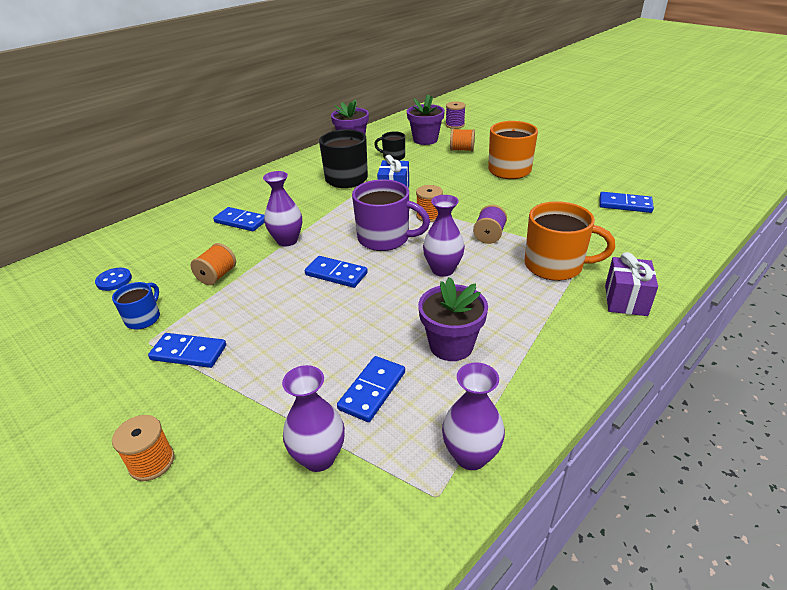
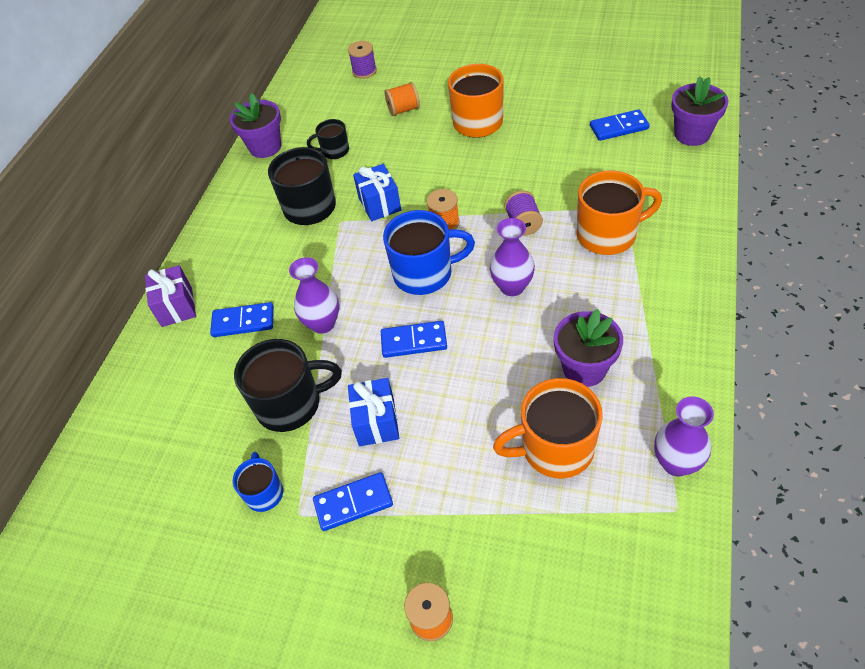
camera: 25 degrees left, 15 degrees up
blue button [95,268,132,291] -> none
orange spool [191,243,236,285] -> black mug [234,339,342,432]
purple vase [282,365,345,472] -> none
blue domino [337,356,405,422] -> orange mug [493,378,603,479]
purple mug [352,179,430,251] -> blue mug [383,210,475,295]
purple flower pot [407,94,445,145] -> purple flower pot moved to [671,76,729,146]
purple gift [605,252,658,316] -> purple gift moved to [145,265,196,327]
none -> blue gift [348,378,399,446]

